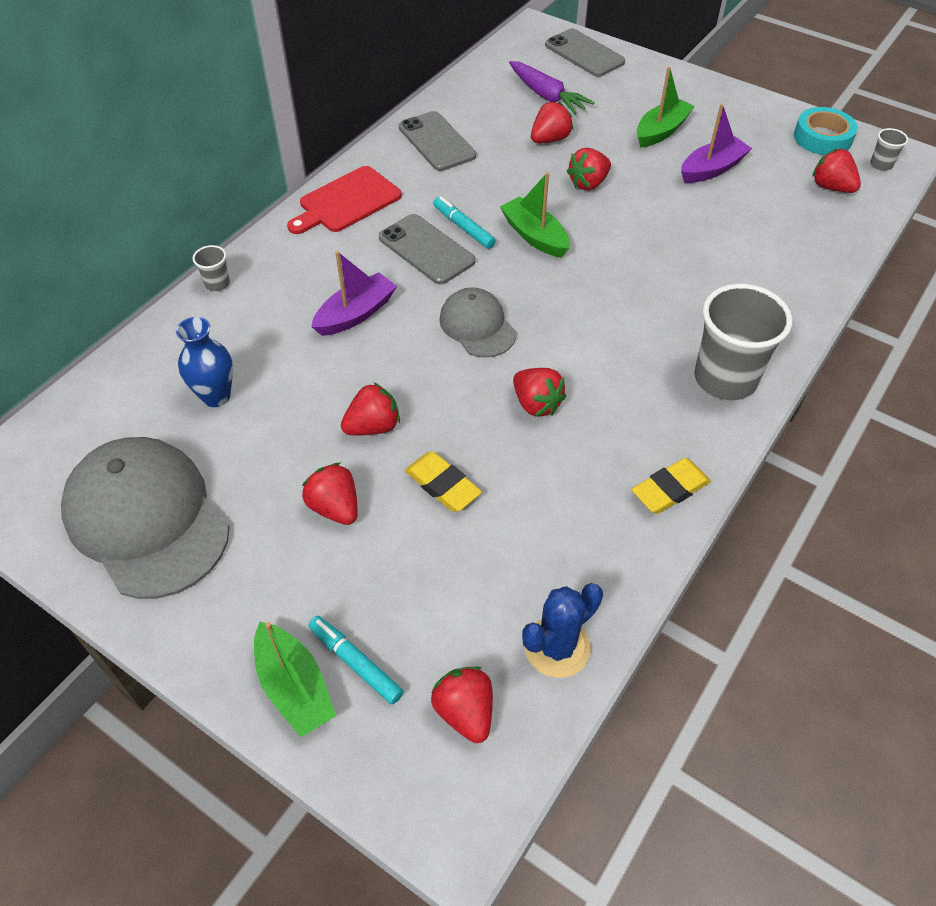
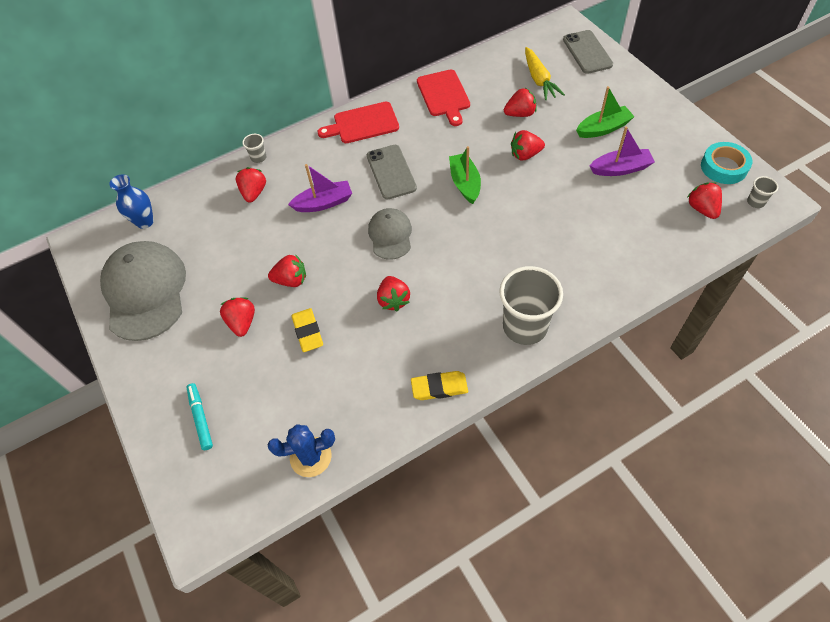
camera: 30 degrees right, 5 degrees up
blue vase [176,317,233,407] -> blue vase moved to [109,174,154,229]
green boat [254,622,336,737] -> none
grey phone [399,111,476,171] -> red cutting board [417,70,470,126]
red strawberry [431,666,493,743] -> red strawberry moved to [236,167,266,203]
turquoise marker [433,197,496,249] -> none
purple carrot [509,61,595,115] -> yellow carrot [525,47,565,100]

